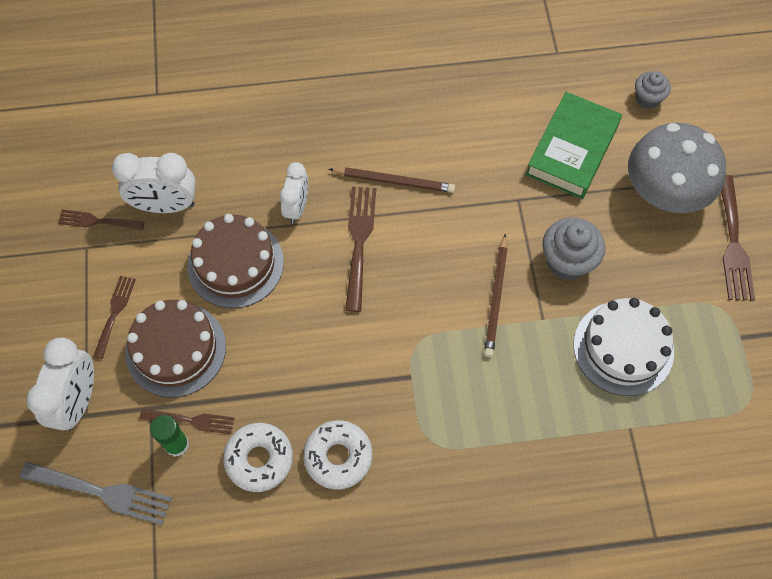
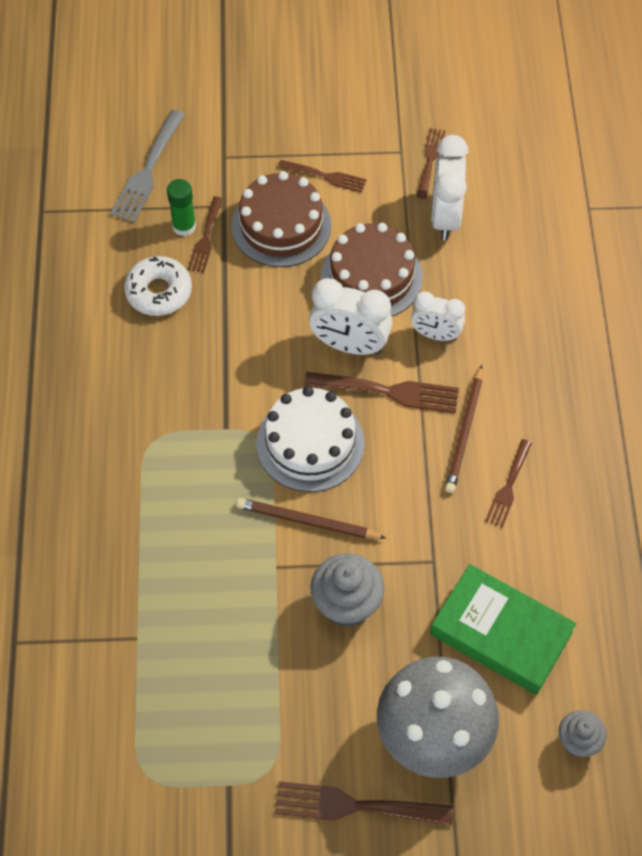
camera: 95 degrees right, 5 degrees down
white clock [26,338,94,431] -> white clock moved to [309,278,392,355]
white donut [303,420,372,489] -> none
white cake [574,298,674,396] -> white cake moved to [256,386,364,492]
none -> brown fork [485,439,532,528]

